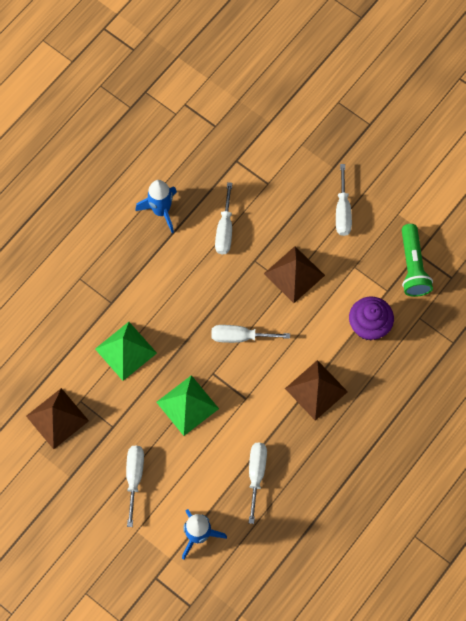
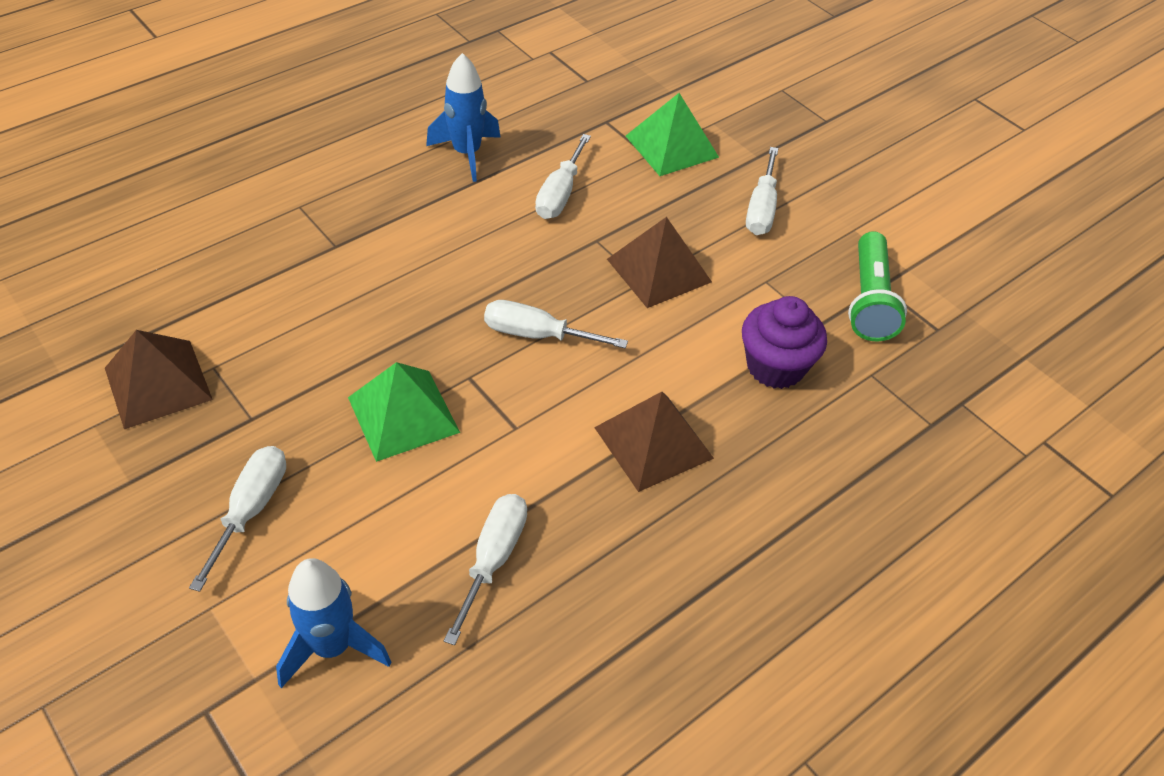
camera: 10 degrees right, 20 degrees down
green pyramid [95,322,157,381] -> green pyramid moved to [626,93,719,176]

